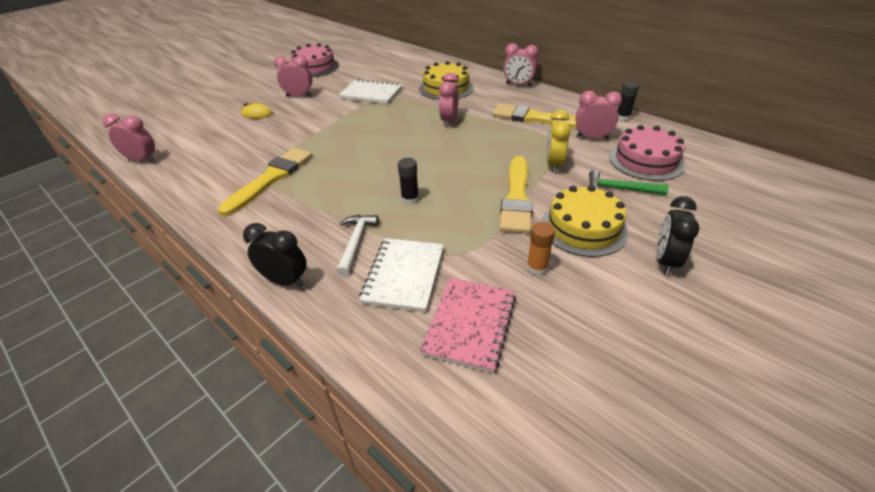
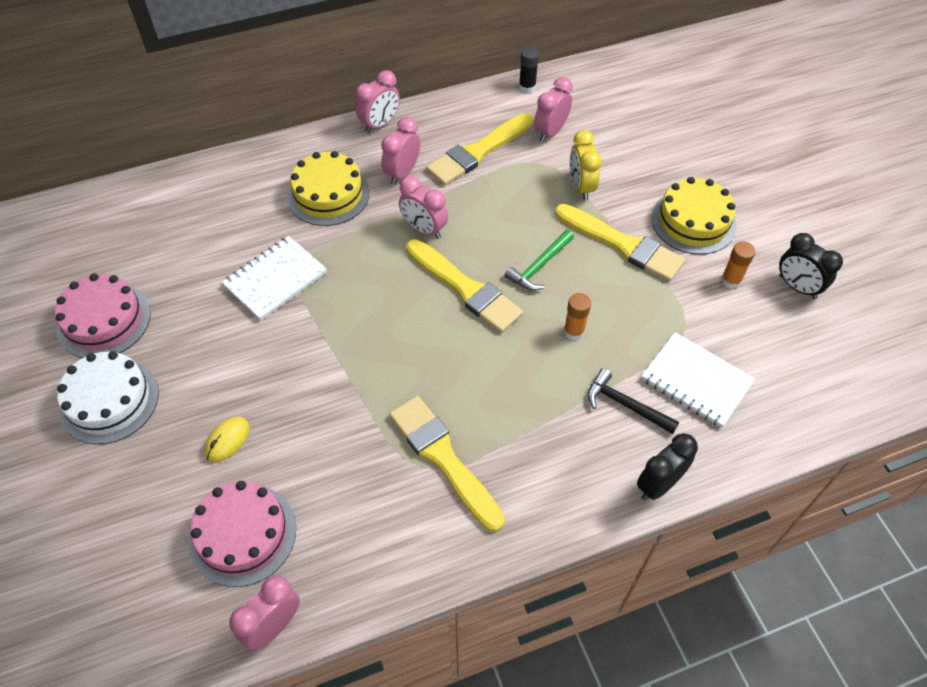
camera: 65 degrees left, 15 degrees up
pink clock [274,56,312,97] -> pink clock moved to [381,117,420,185]
white hammer [336,215,379,276] -> black hammer [588,368,679,434]
black glue stick [398,158,419,205] -> orange glue stick [564,293,591,340]
pink notebook [420,278,516,373] -> none
yellow clock [546,110,571,173] -> yellow clock turned 45 degrees clockwise [570,130,602,201]
green hammer [589,170,669,195] -> green hammer moved to [504,230,574,290]
pink cake [609,125,685,181] -> pink cake moved to [189,481,296,587]
black clock [656,196,699,275] -> black clock moved to [779,233,843,299]
none -> white cake [57,351,159,444]
none -> yellow brush [406,239,523,333]

